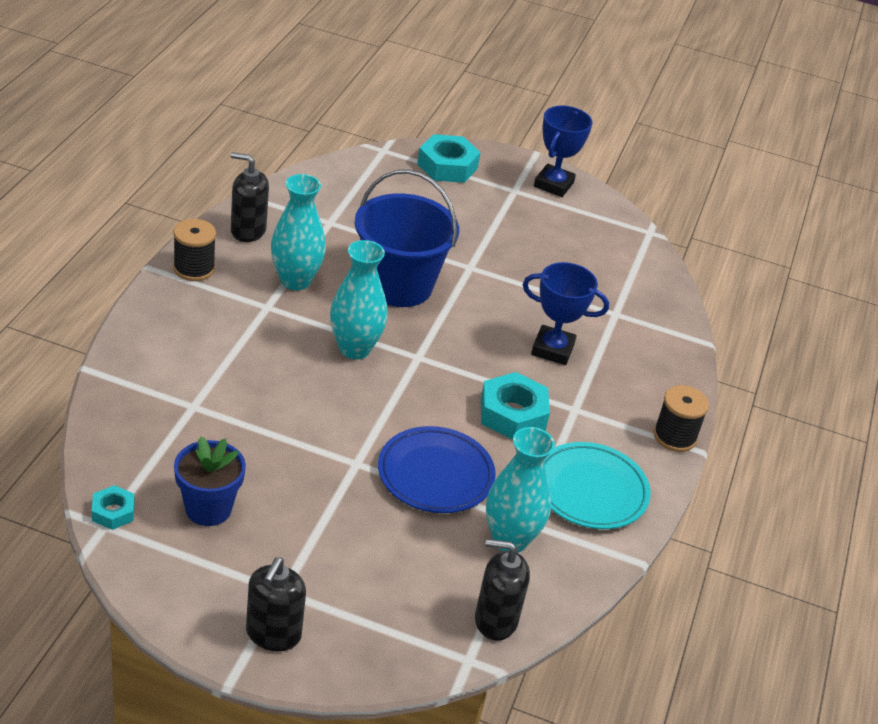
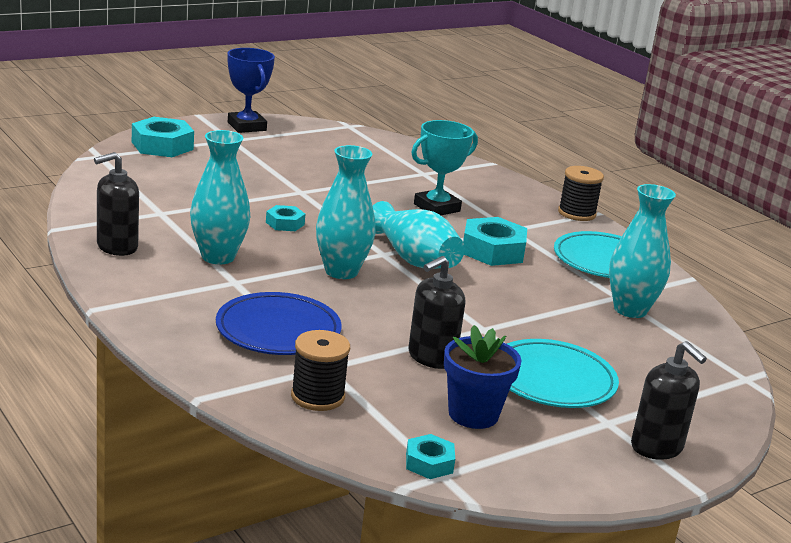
camera: 50 degrees left, 15 degrees down
black spool [173,219,216,281] -> black spool moved to [291,330,350,411]
blue bucket [355,169,459,307] -> turquoise nut [266,205,305,231]
blue plate [378,426,496,513] -> blue plate moved to [216,292,342,355]
black soap dispenser [475,539,530,641] -> black soap dispenser moved to [408,256,465,369]
blue trophy [523,262,609,365] -> turquoise trophy [411,120,478,215]
none -> turquoise vase [373,201,465,269]
none -> turquoise plate [507,339,619,408]

